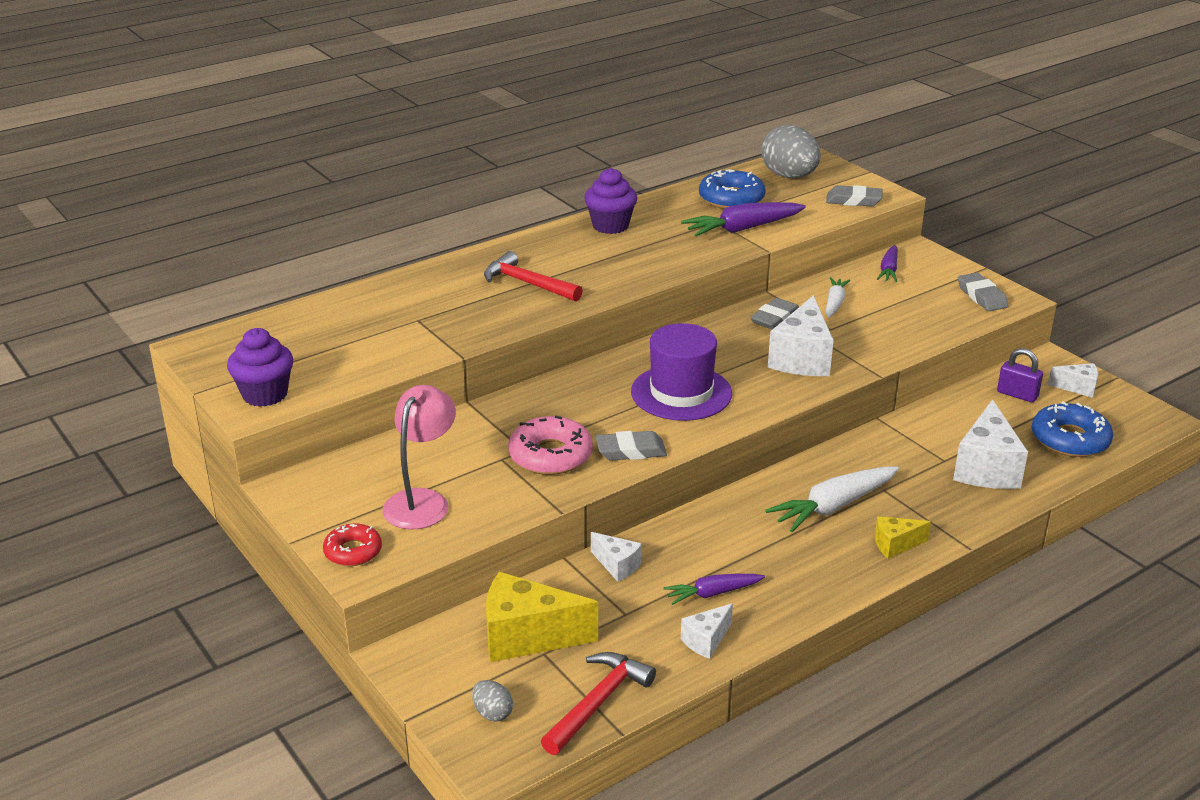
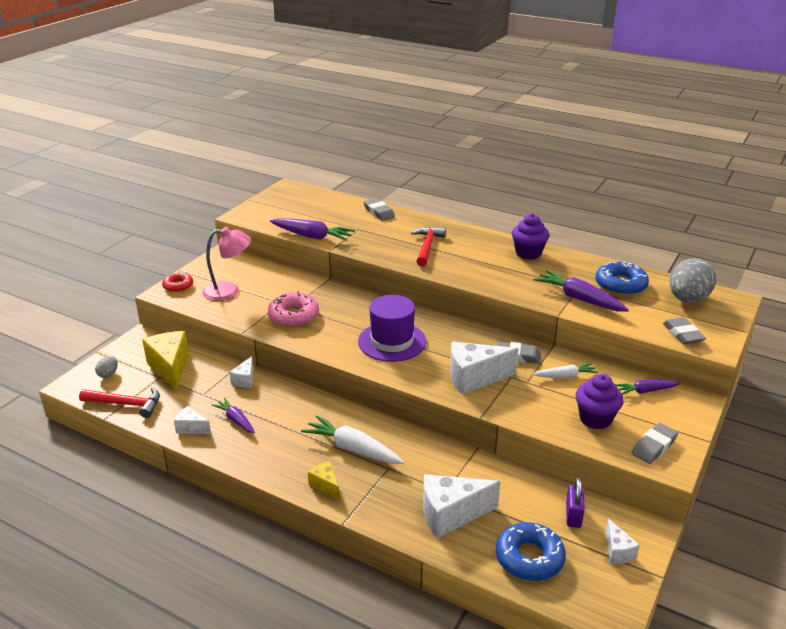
camera: 65 degrees right, 0 degrees up
purple cupcake [227,328,293,407] -> purple cupcake moved to [576,374,624,429]
grey eraser [596,431,667,461] -> grey eraser moved to [363,198,395,221]
none -> purple carrot [270,218,355,241]

